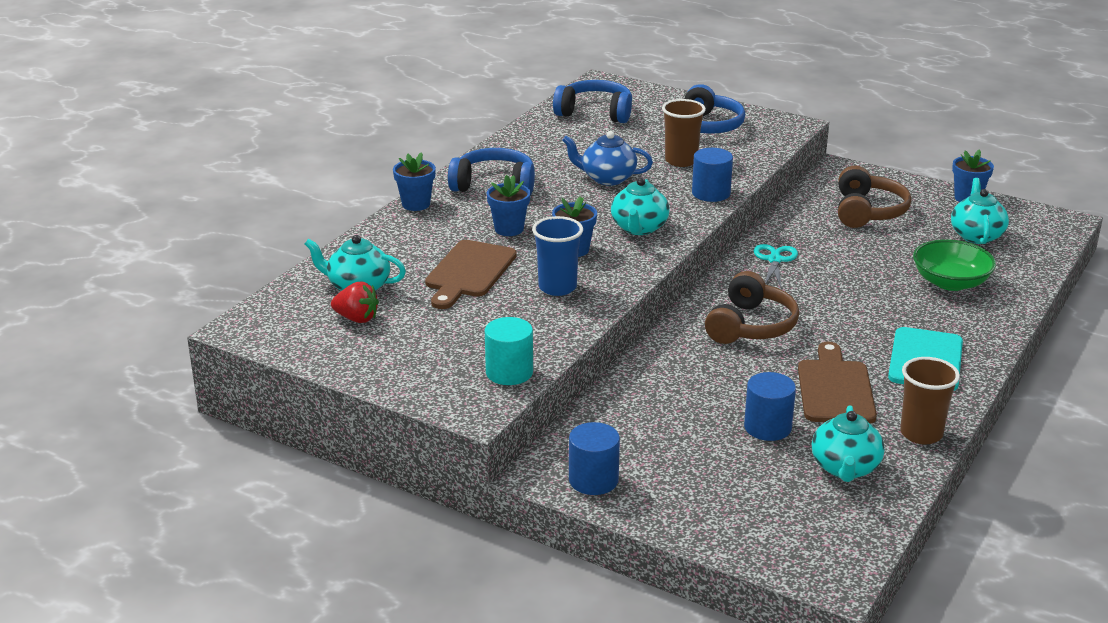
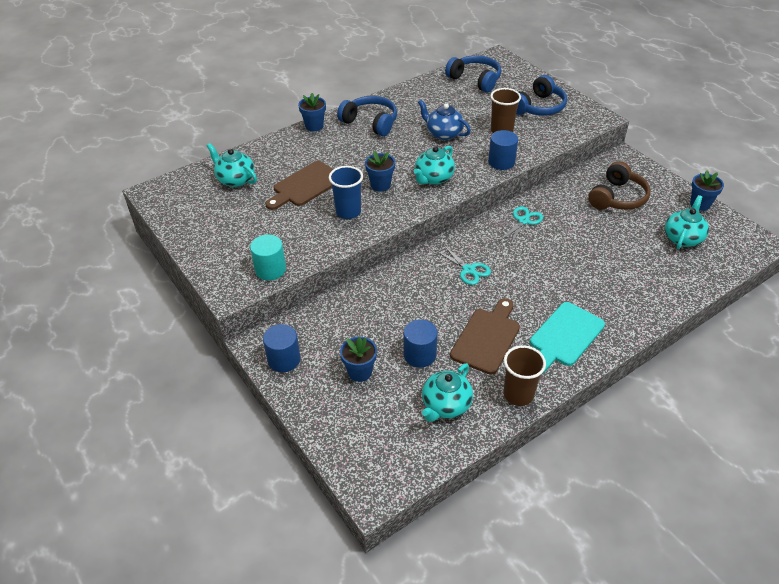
camera: 25 degrees right, 15 degrees up
red strawberry [331,282,379,323] -> none
blue flower pot [487,175,531,236] -> blue flower pot moved to [340,337,377,382]
brown headphones [705,271,799,344] -> turquoise scissors [434,244,491,285]
green bowl [913,239,996,291] -> none

